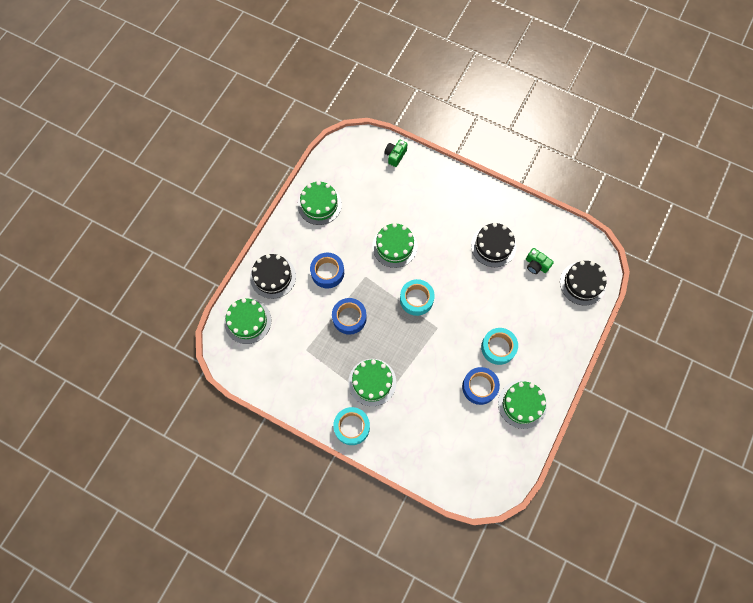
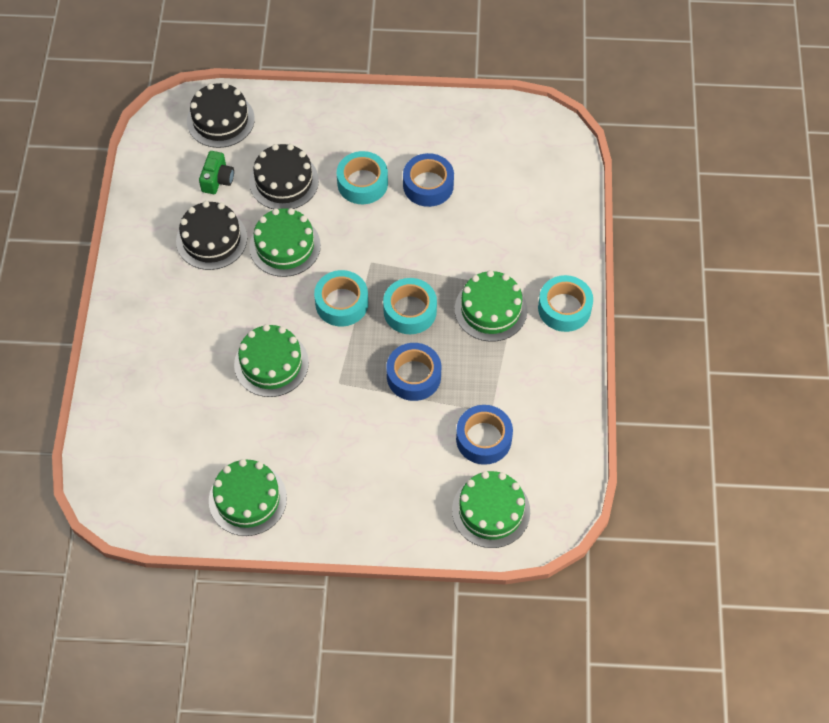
camera: 115 degrees left, 10 degrees down
black cake [250,254,296,299] -> black cake moved to [249,144,319,209]
blue tape [310,253,344,288] -> blue tape moved to [456,405,513,465]
green camera [384,140,407,167] -> none
green cake [498,380,547,429] -> green cake moved to [249,208,321,277]
none -> turquoise tape [383,278,437,334]

